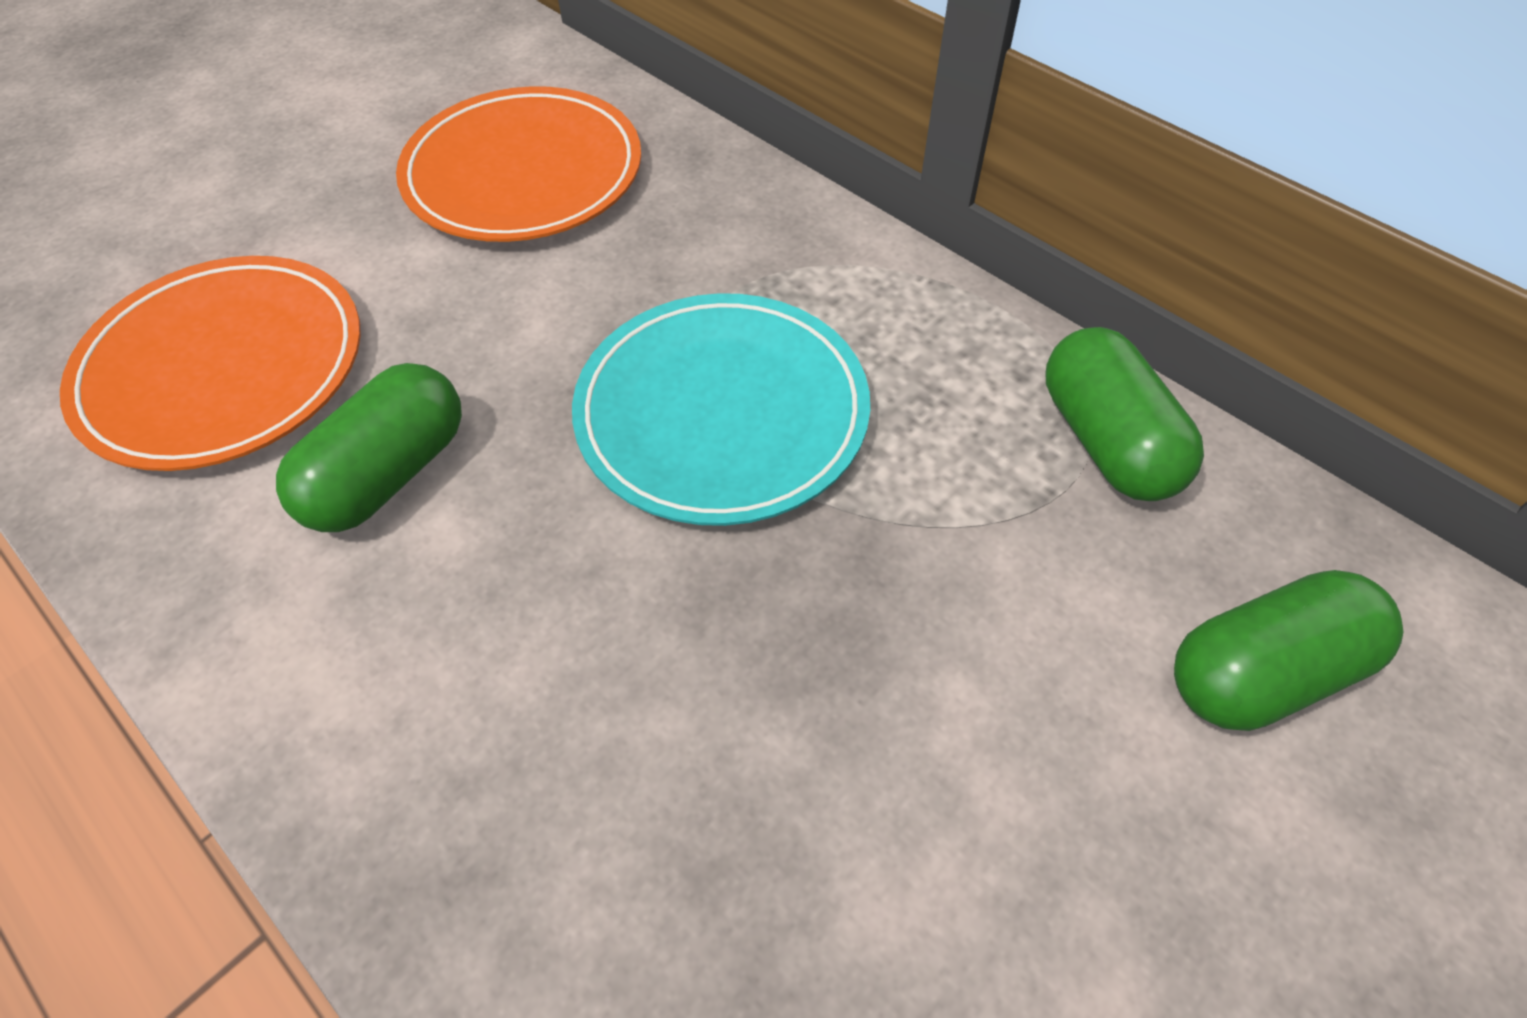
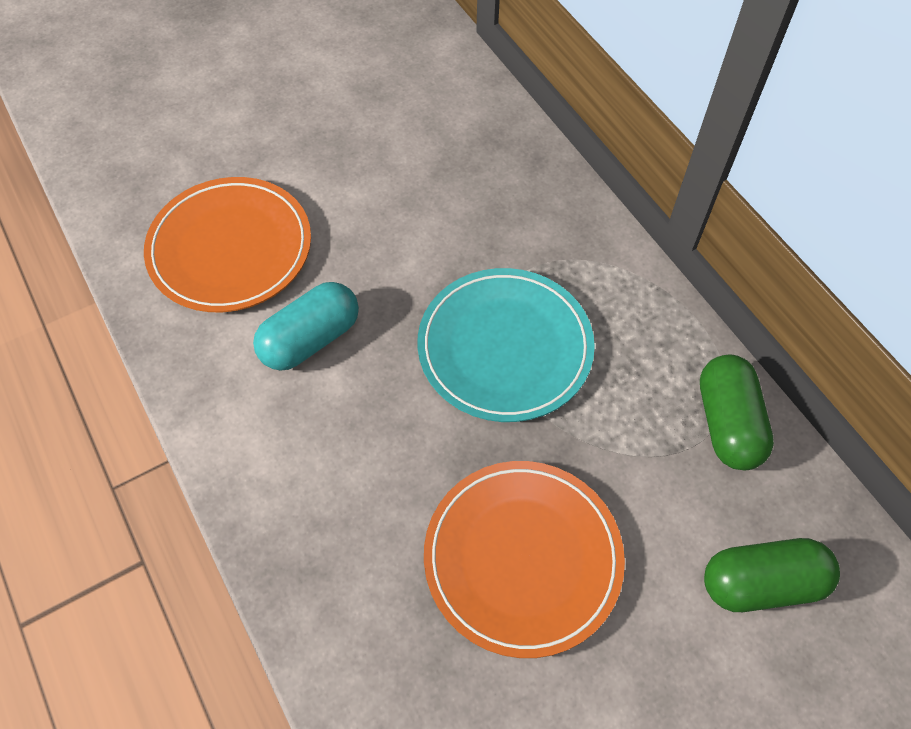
camera: 15 degrees right, 5 degrees up
green capsule [276,363,462,532] -> turquoise capsule [253,282,359,371]
orange plate [396,86,641,242] -> orange plate moved to [424,461,625,658]

